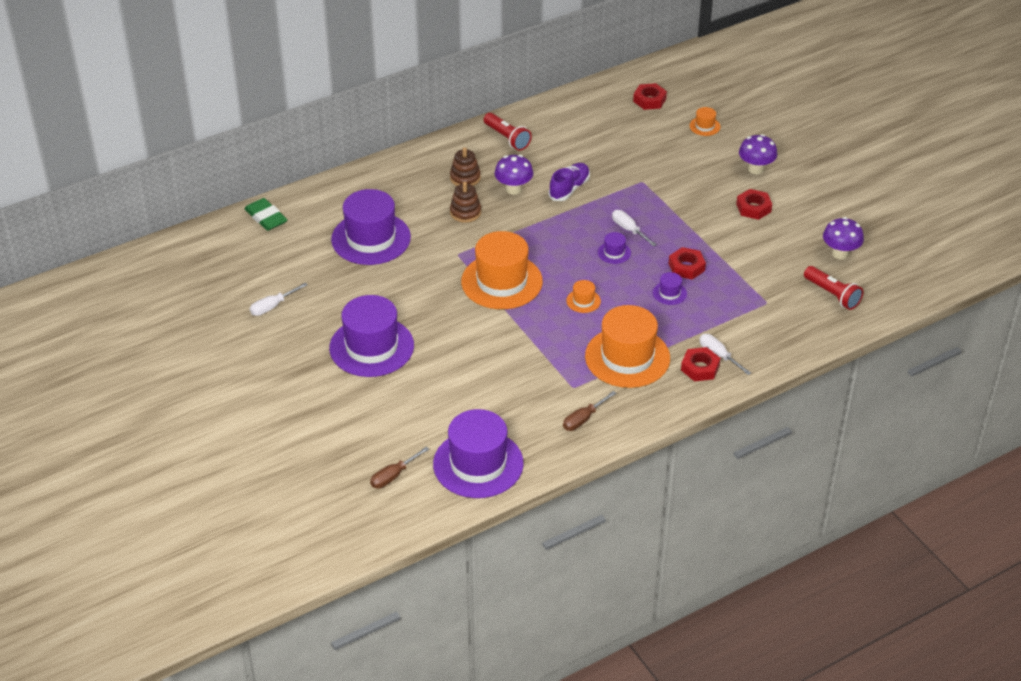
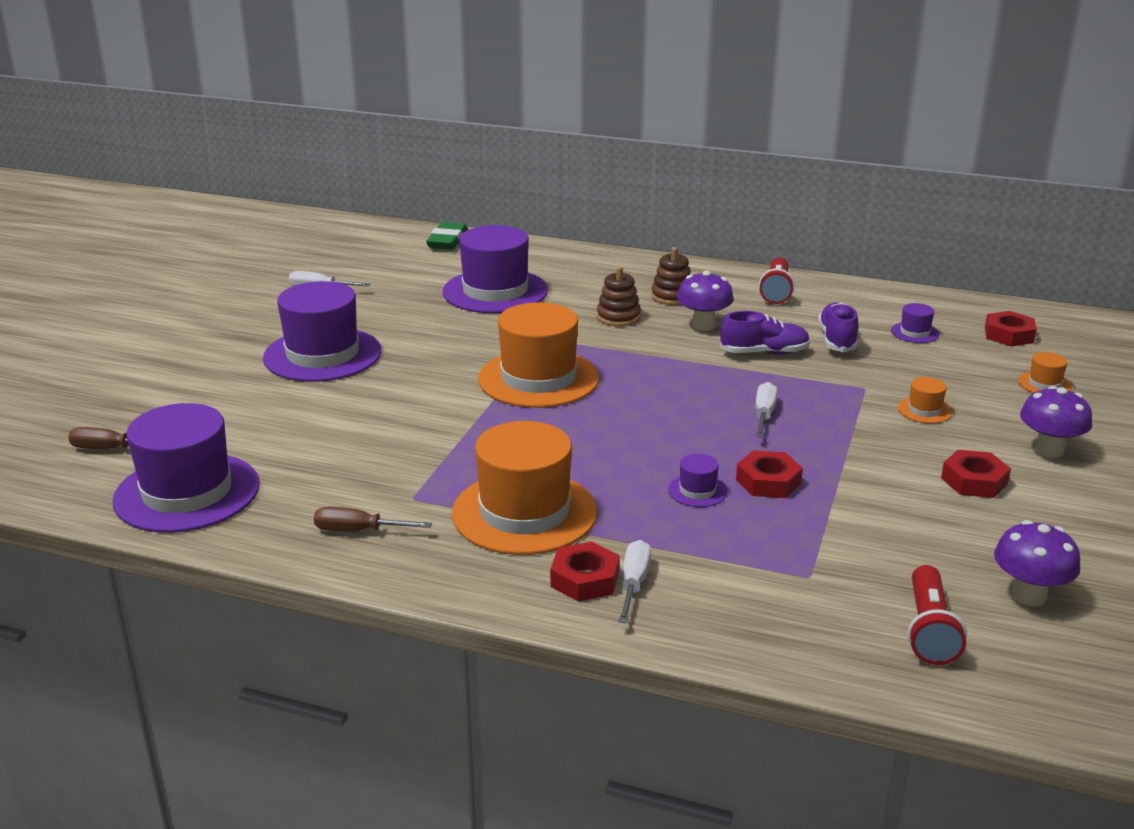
camera: 50 degrees right, 15 degrees down
orange hat [566,280,601,313] -> orange hat moved to [898,377,952,423]
purple hat [598,232,631,264] -> purple hat moved to [891,303,939,343]
none -> purple shoe [818,302,858,352]

